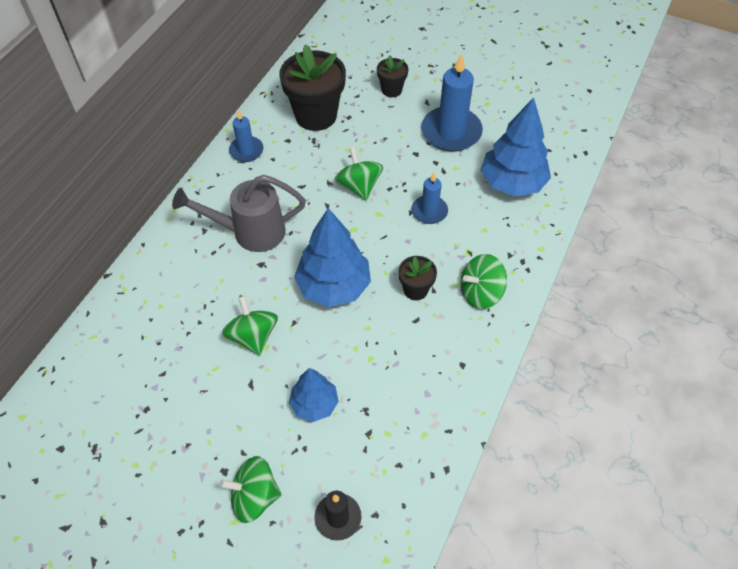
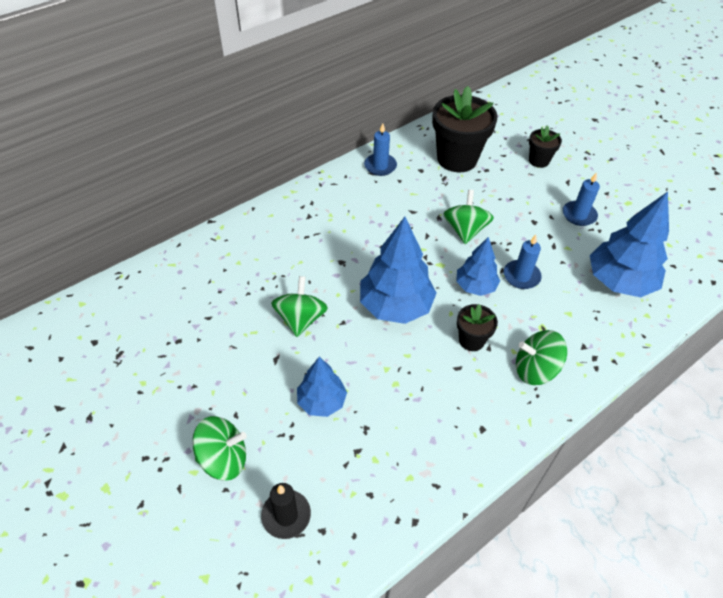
camera: 25 degrees right, 5 degrees down
grey watering can [172,175,306,252] -> none
green spinning top [219,456,282,523] -> green spinning top turned 150 degrees clockwise [192,416,247,481]
blue candle [421,54,483,152] -> blue candle [563,172,600,226], size x0.56
none -> blue tree [456,237,500,296]

